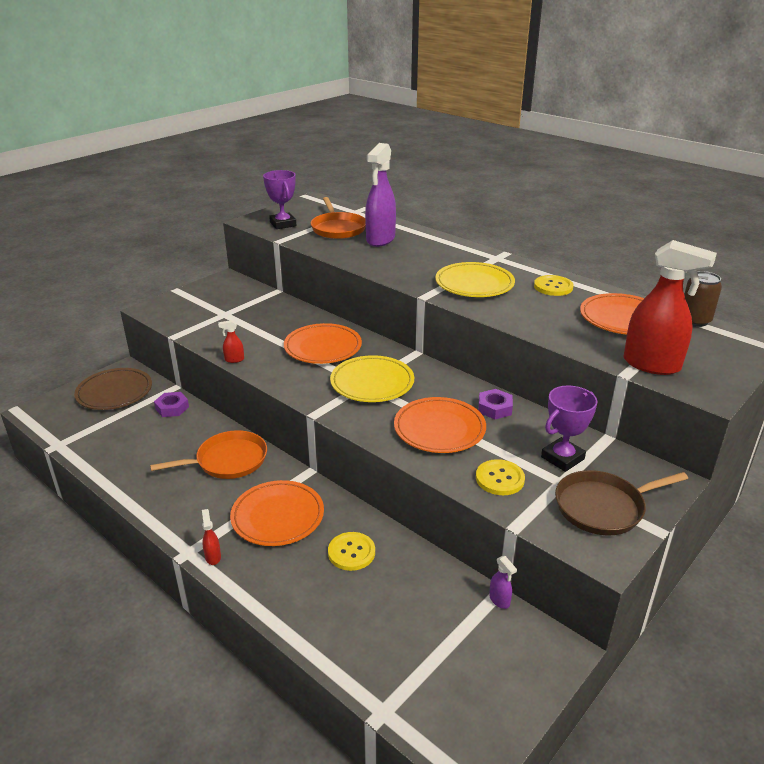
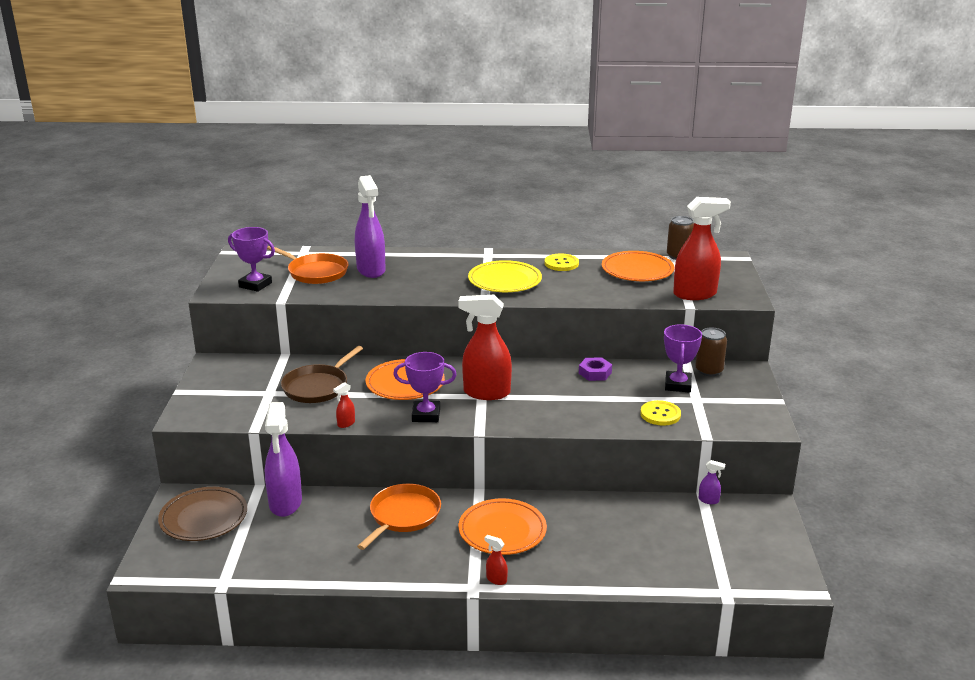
camera: 40 degrees left, 5 degrees down
purple nut [154,392,189,417] -> purple spray bottle [265,402,302,517]
yellow button [328,532,375,571] -> none
yellow plate [330,355,414,402] -> red spray bottle [459,295,512,400]
orange plate [394,397,486,453] -> none
brown pan [555,470,688,536] -> brown pan moved to [281,346,363,403]
none -> purple trophy [393,352,457,422]
none -> brown can [695,327,727,376]

